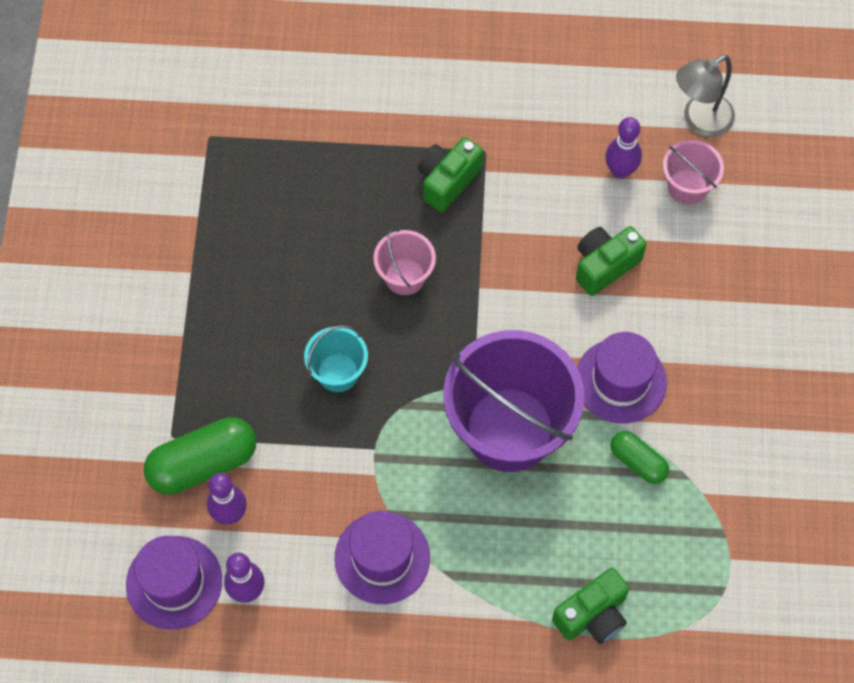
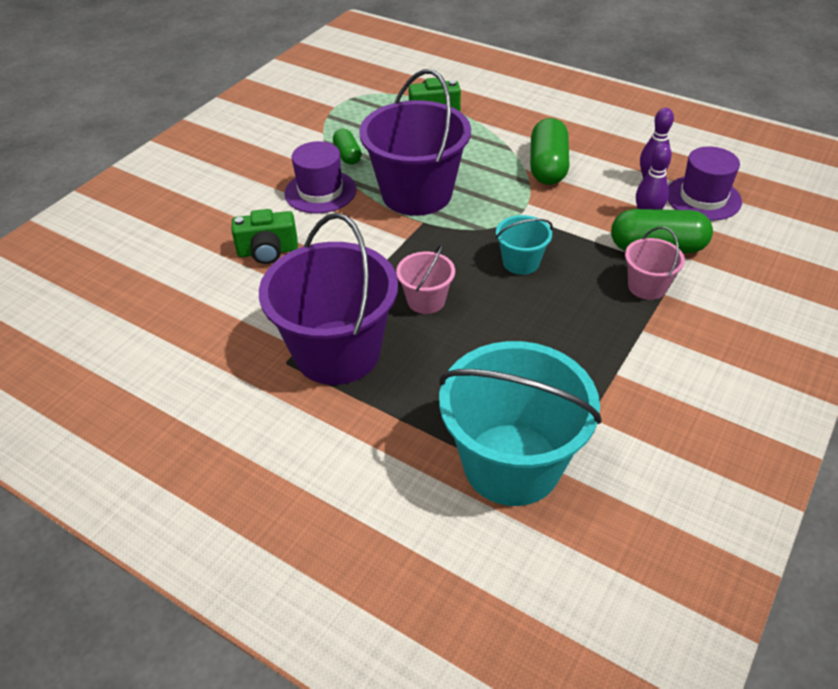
camera: 150 degrees left, 20 degrees down
purple hat [335,511,430,604] -> green capsule [530,118,570,185]
green camera [418,137,483,212] -> purple bucket [259,213,398,385]
purple bowling pin [605,117,642,179] -> none
pink bucket [663,140,724,205] -> pink bucket moved to [625,226,685,300]
grey lamp [676,55,735,137] -> none
none -> turquoise bucket [439,341,602,506]

